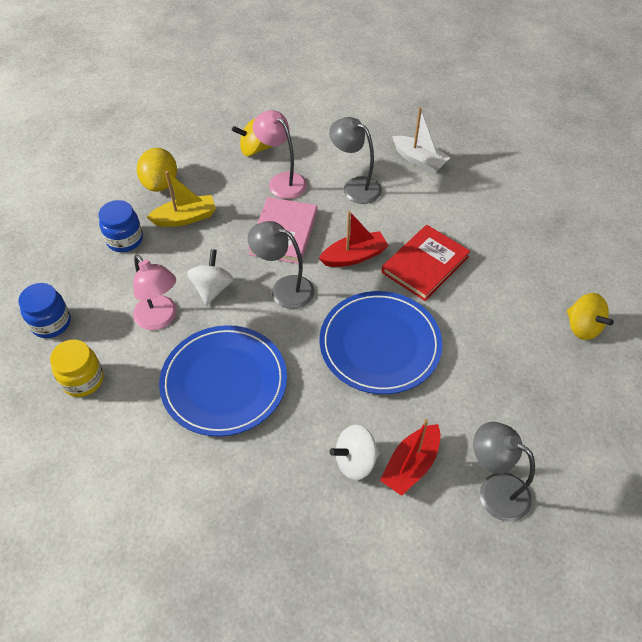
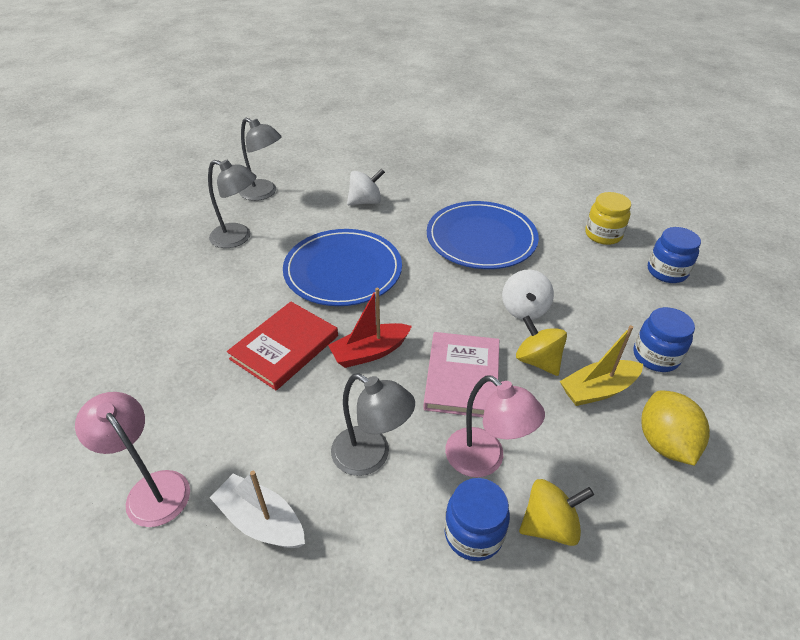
camera: 175 degrees right, 10 degrees down
pink lamp [133,255,177,330] -> pink lamp moved to [75,392,190,527]
grey lamp [248,221,314,309] -> grey lamp moved to [208,160,257,248]
red boat [380,419,440,496] -> none
yellow spinning top [567,293,614,340] -> yellow spinning top moved to [516,315,567,376]
none -> blue jar [444,478,510,561]

